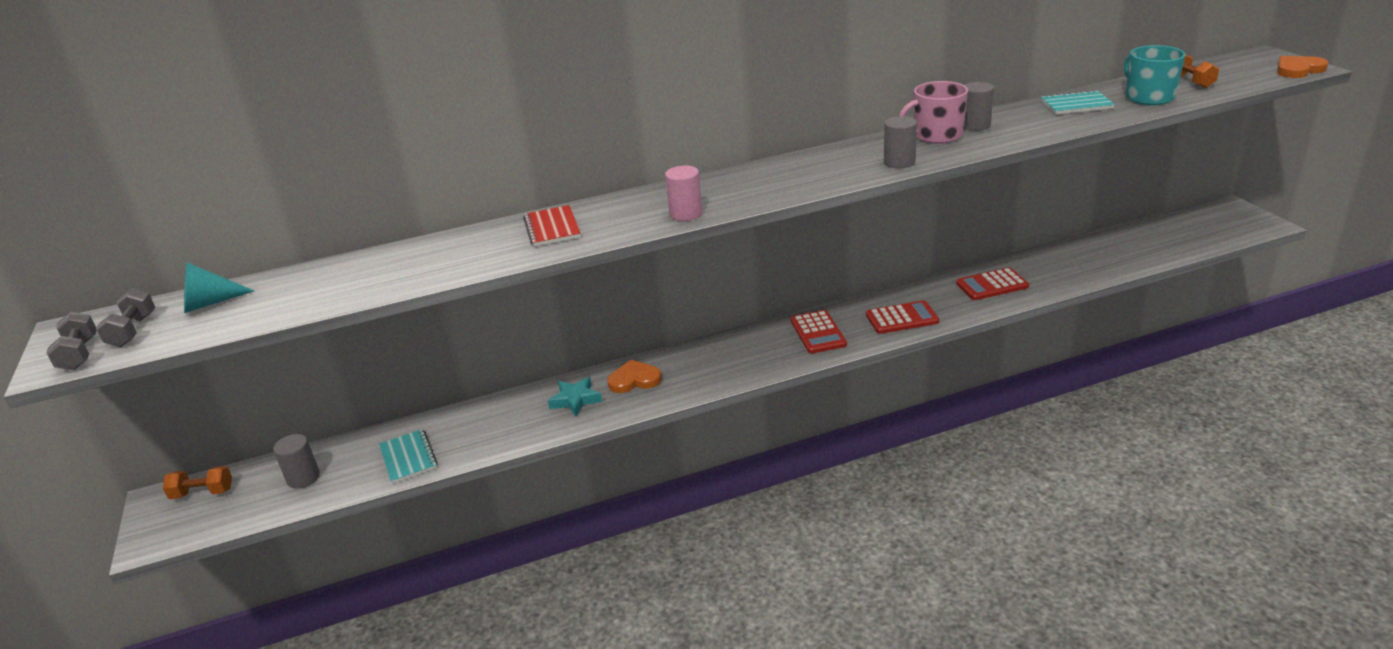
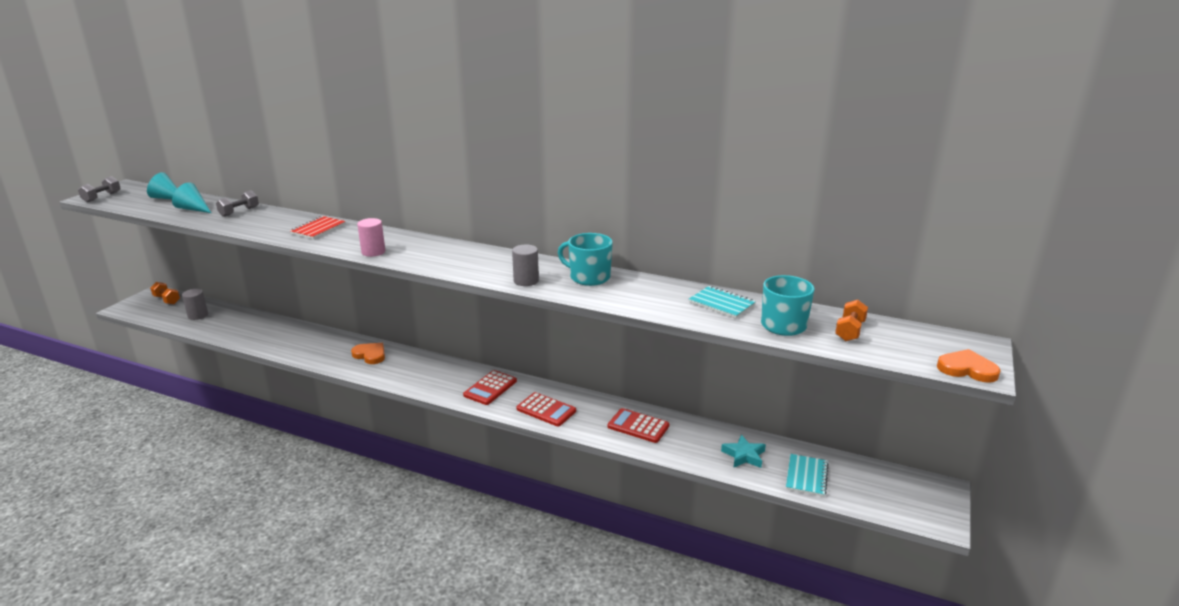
camera: 40 degrees right, 5 degrees down
grey dumbbell [96,288,155,347] -> grey dumbbell moved to [216,190,259,217]
turquoise notebook [379,429,438,484] -> turquoise notebook moved to [786,454,829,497]
turquoise star [548,377,602,416] -> turquoise star moved to [721,435,766,468]
pink mug [899,81,968,144] -> turquoise mug [558,233,613,286]
grey cylinder [964,82,994,131] -> none
none -> turquoise cone [172,182,211,213]

